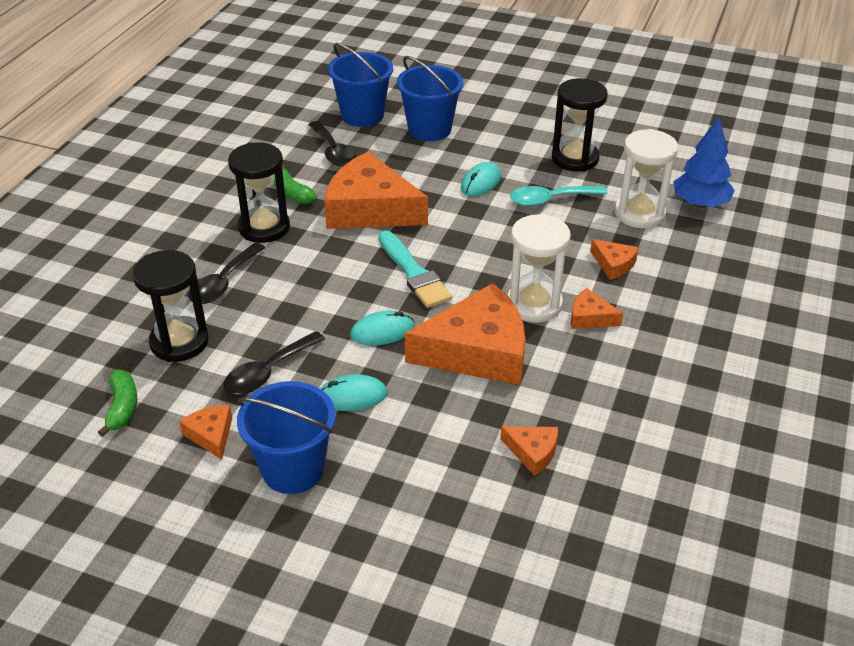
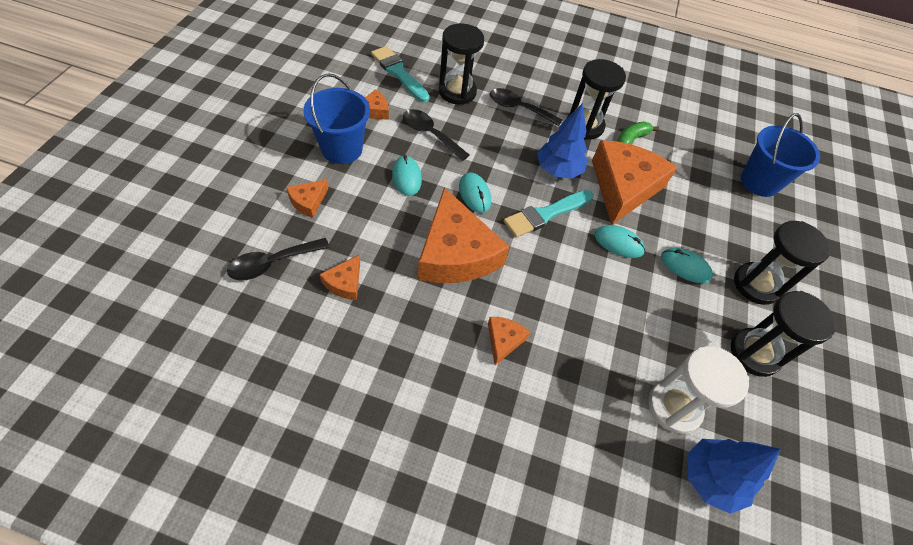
camera: 80 degrees right, 15 degrees up
green banana [98,370,137,437] -> turquoise brush [371,46,430,102]
black spoon [308,121,356,167] -> black spoon moved to [227,238,330,280]
blue bucket [397,56,463,141] -> none
white hourglass [507,214,571,322] -> none
turquoise spoon [510,186,608,206] -> none
orange cheese [590,239,639,280] -> orange cheese moved to [286,179,328,218]
none -> blue tree [537,103,588,179]
none -> turquoise mouse [594,225,645,258]
none -> black hourglass [734,221,830,305]

